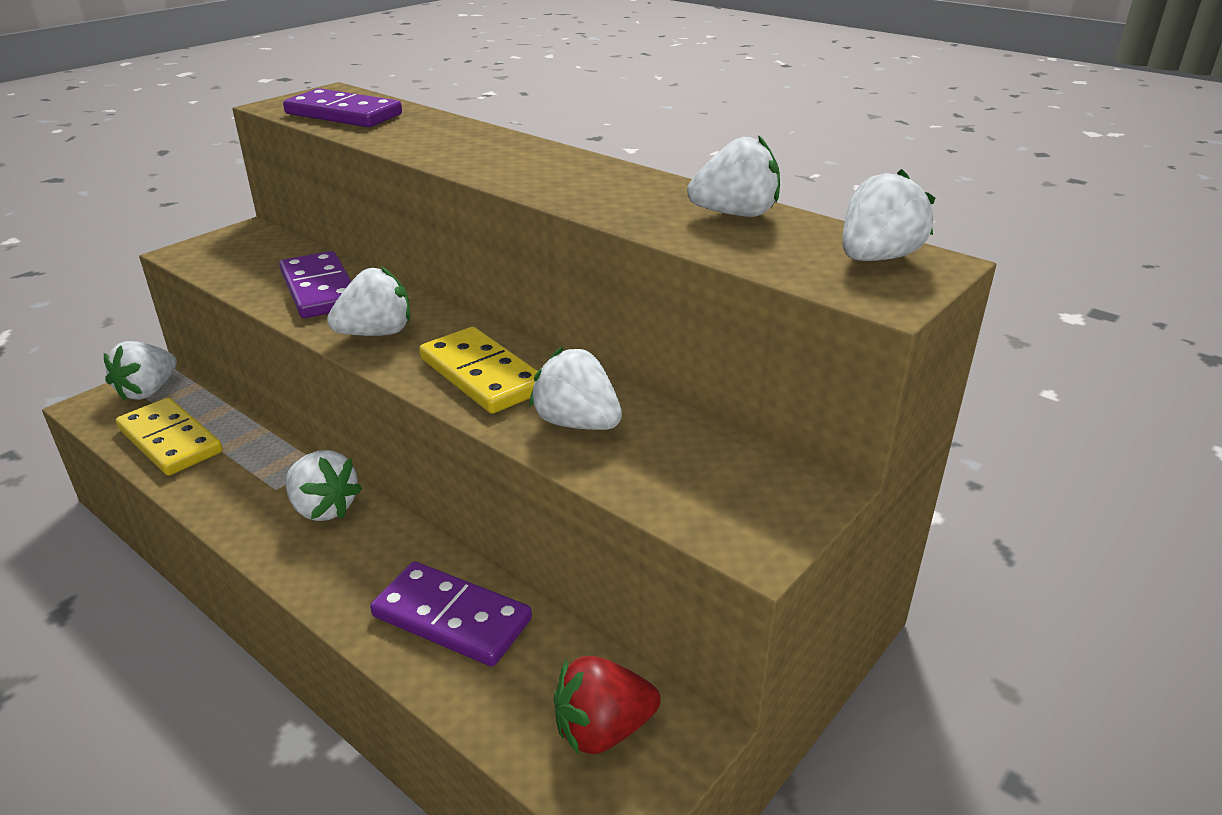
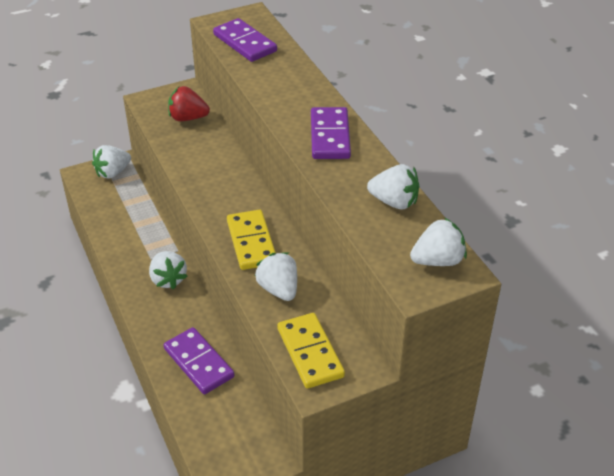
camera: 25 degrees right, 10 degrees up
yellow domino [116,398,223,476] -> yellow domino moved to [277,313,345,389]
purple domino [279,251,351,318] -> purple domino moved to [311,107,351,159]
white strawberry [327,267,410,336] -> none
red strawberry [554,656,661,755] -> red strawberry moved to [168,86,210,121]

